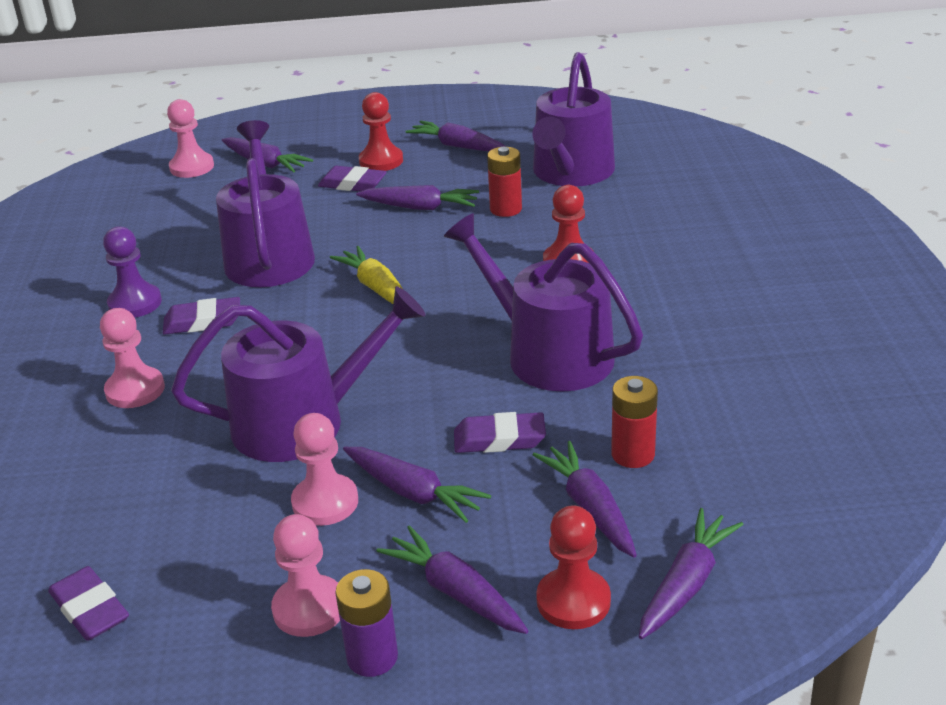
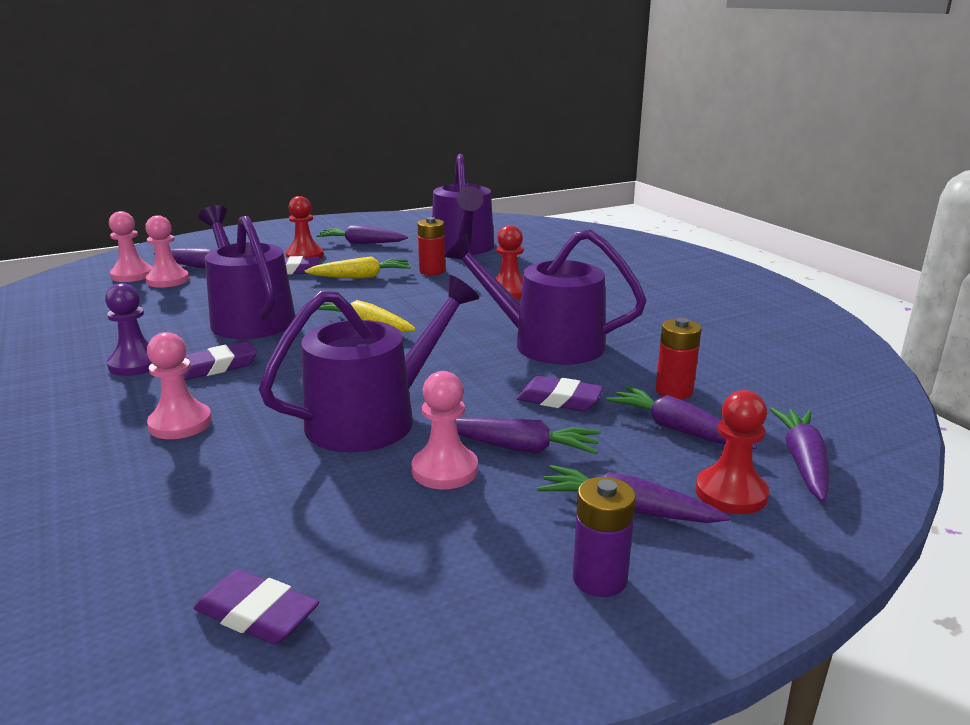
camera: 25 degrees left, 10 degrees down
pink pawn [271,514,340,637] -> pink pawn moved to [145,215,189,288]
purple carrot [356,185,479,210] -> yellow carrot [305,256,411,279]
purple eraser [454,412,546,453] -> purple eraser turned 45 degrees clockwise [517,376,604,411]

